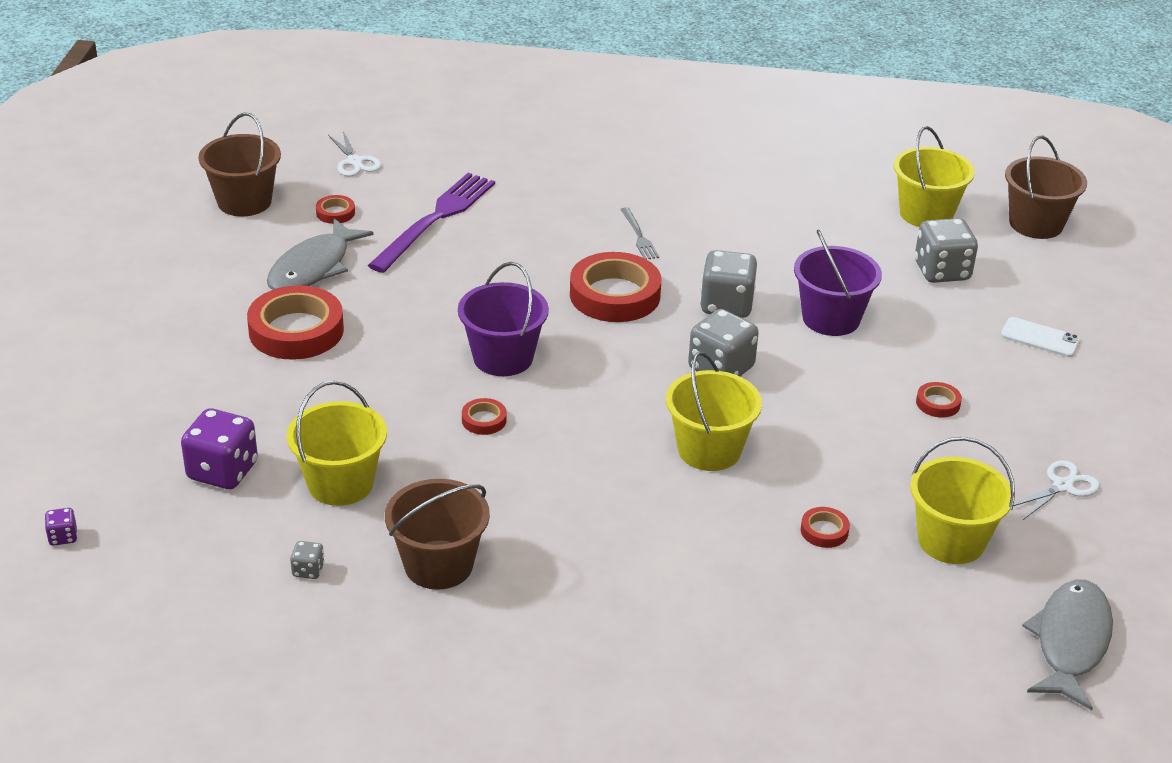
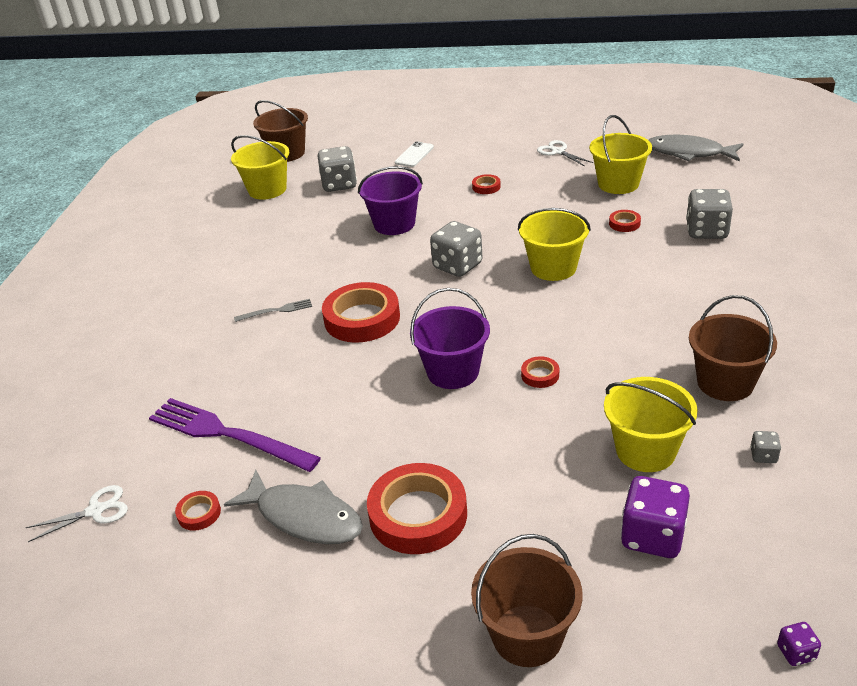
camera: 85 degrees left, 0 degrees up
brown bucket [198,113,281,216] -> brown bucket moved to [471,534,582,667]
grey dice [700,250,757,318] -> grey dice moved to [686,189,733,239]

